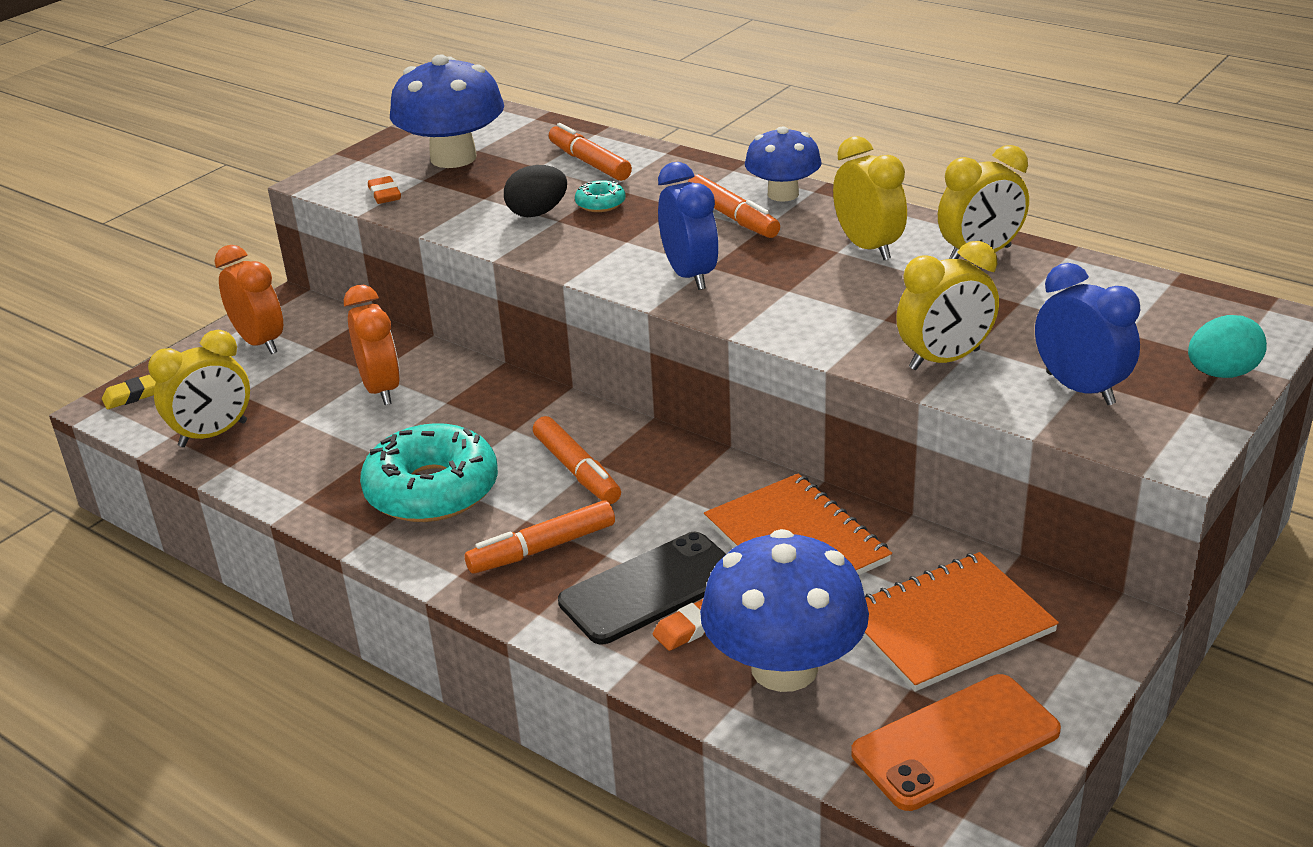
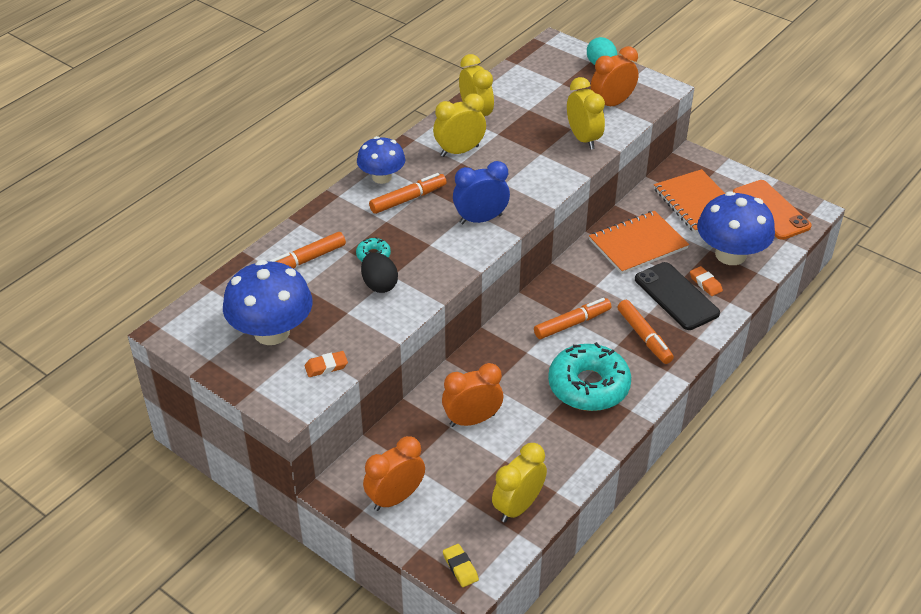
camera: 90 degrees left, 10 degrees up
yellow clock [148,330,250,447] -> yellow clock turned 105 degrees counterclockwise [492,443,547,522]
blue clock [1035,263,1140,405] -> orange clock [591,46,639,106]

